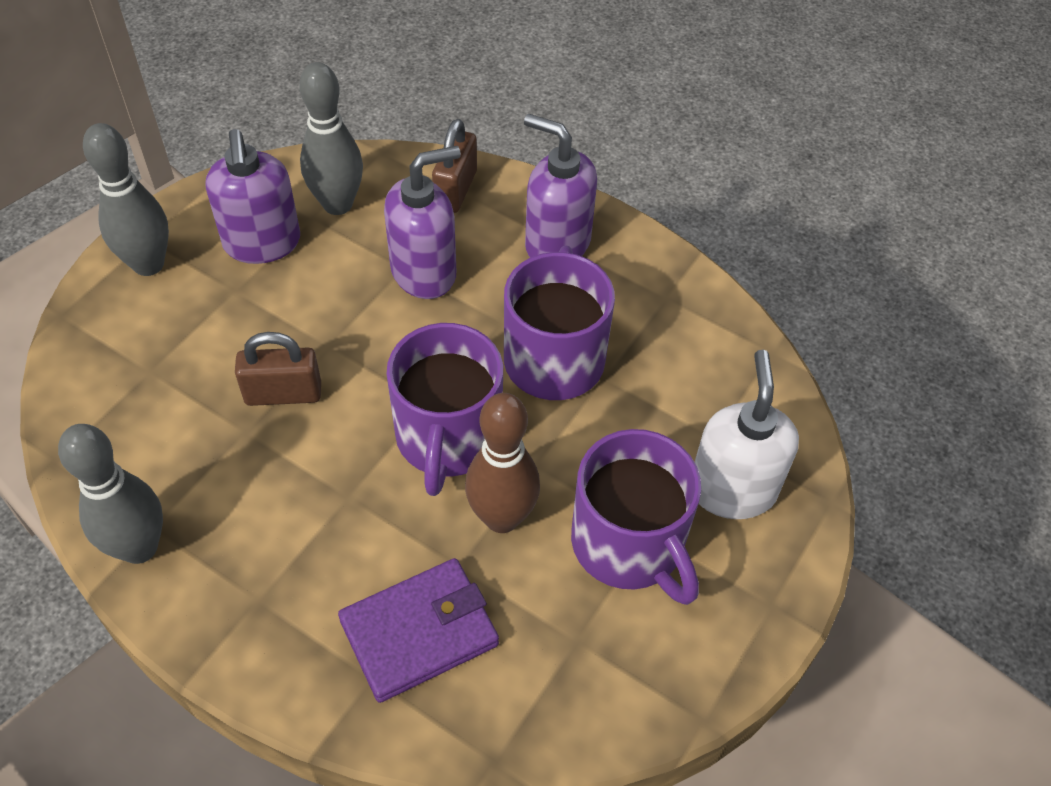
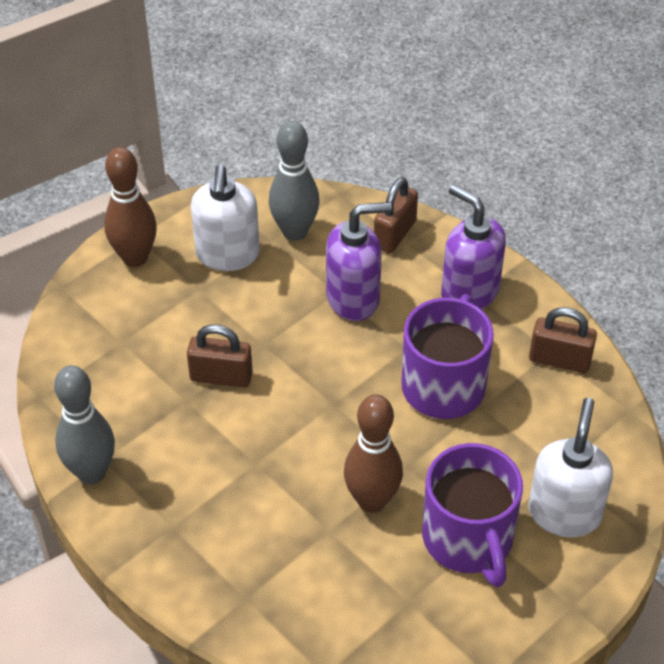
camera: 15 degrees right, 5 degrees down
grey bowling pin [83,123,169,276] -> brown bowling pin [104,147,157,267]
purple soap dispenser [206,129,300,264] -> white soap dispenser [191,165,260,271]
purple wallet [338,558,499,703] -> none
purple mug [387,323,503,496] -> none
none -> brown padlock [529,307,597,373]

